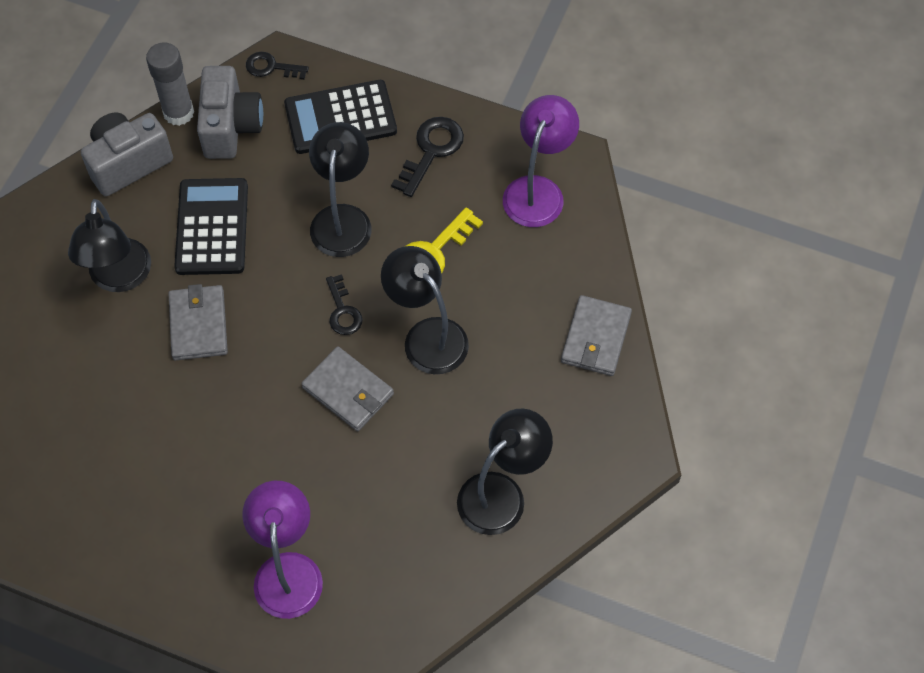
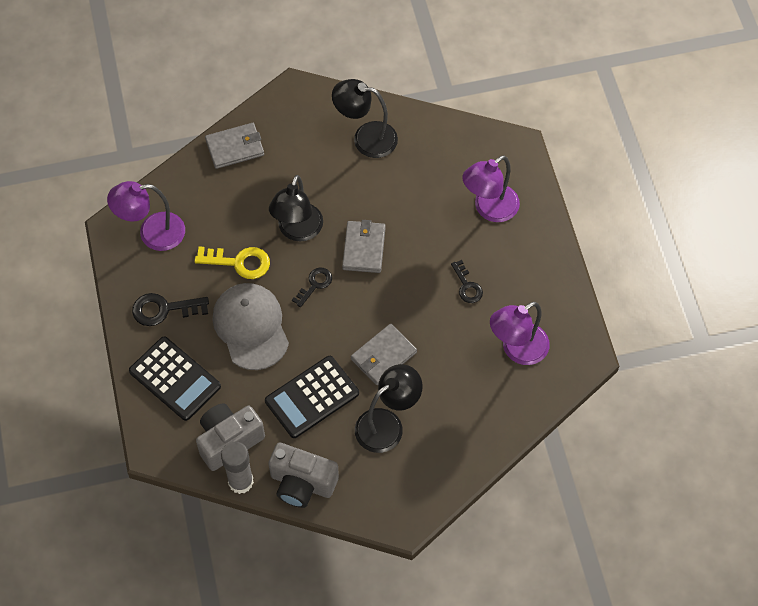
camera: 125 degrees left, 0 degrees up
black key [246,52,309,80] -> black key moved to [451,260,483,303]
black lamp [309,122,371,257] -> grey cap [212,283,289,370]
none -> purple lamp [490,302,550,365]

